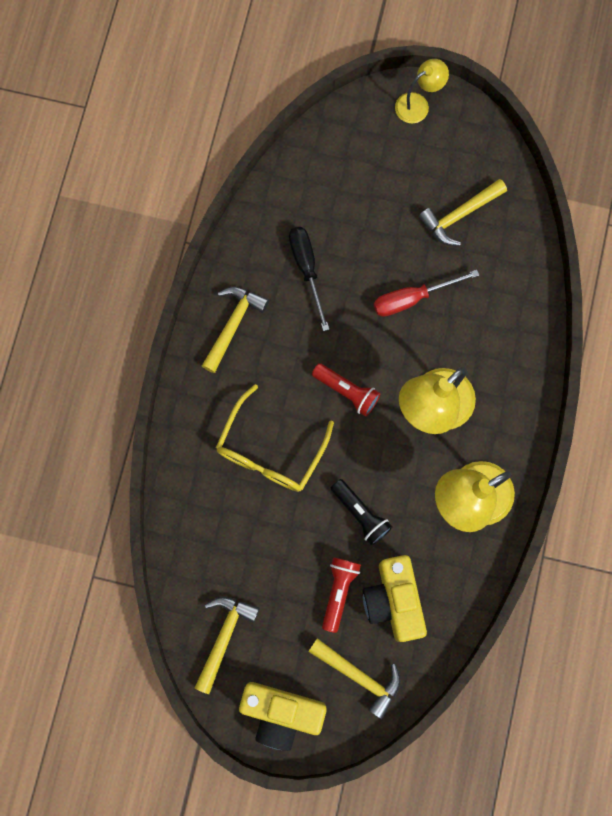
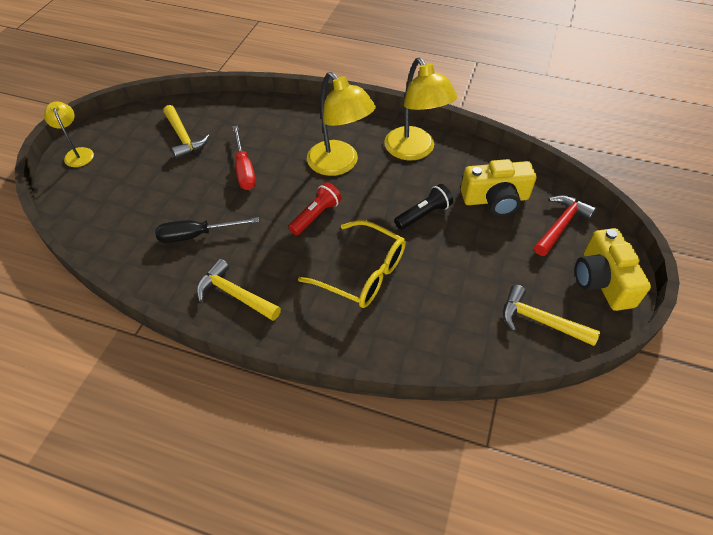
camera: 85 degrees left, 25 degrees down
yellow camera [239,682,327,751] -> yellow camera turned 150 degrees clockwise [575,228,651,311]
yellow hammer [308,638,401,719] -> red hammer [534,195,596,256]
red flashlight [322,557,361,633] -> none

